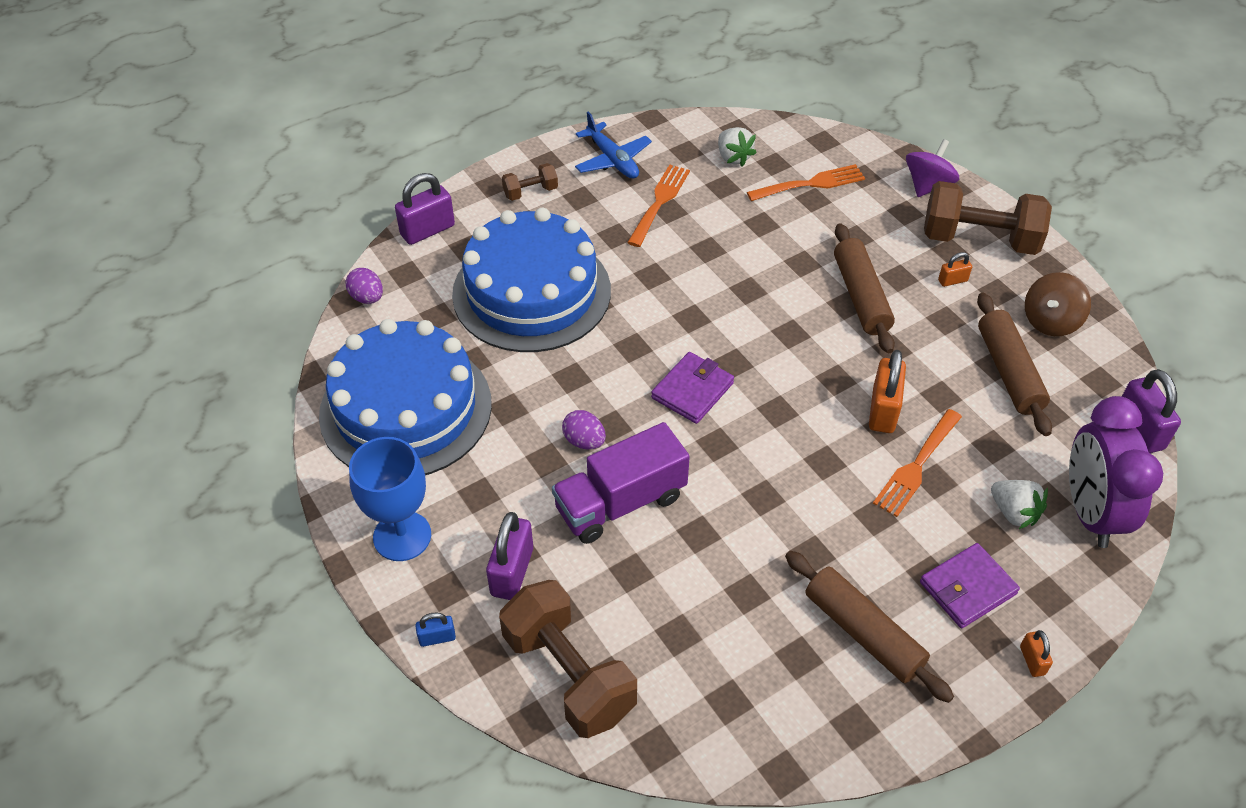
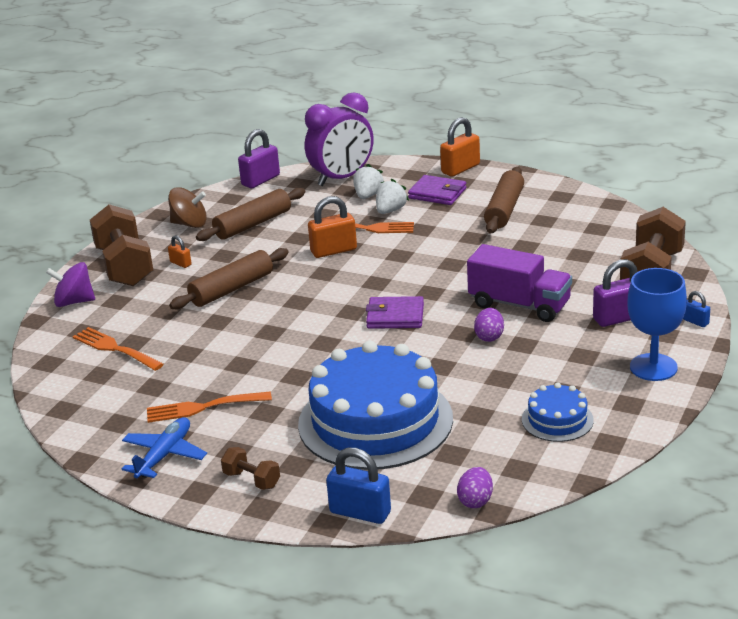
camera: 120 degrees left, 20 degrees down
blue cake [319,319,492,475] -> blue cake [522,383,594,442], size x0.45
purple padlock [395,173,455,245] -> blue padlock [326,448,391,524]
white strawberry [718,127,757,167] -> white strawberry moved to [376,179,409,214]
orange padlock [1020,630,1053,677] -> orange padlock [440,117,480,177], size x1.92

